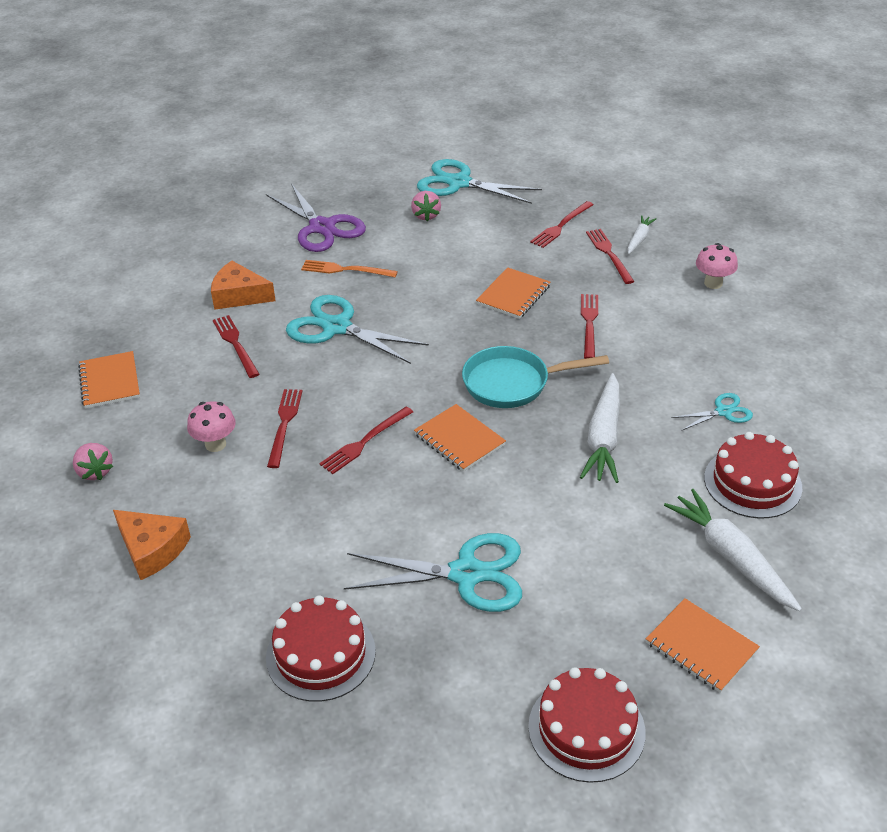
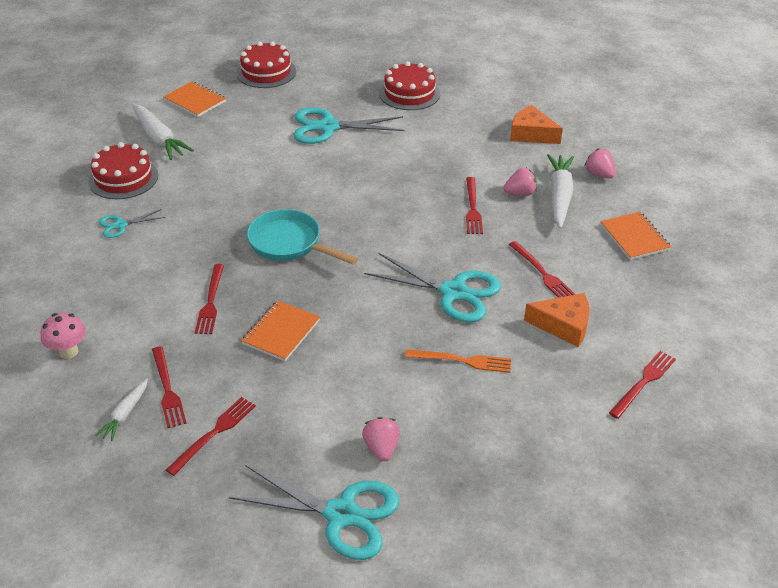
camera: 175 degrees right, 0 degrees up
pink mushroom [187,401,236,452] -> pink strawberry [503,168,537,196]
purple scissors [266,183,366,252] -> none
red fork [319,407,413,474] -> red fork moved to [609,351,676,419]
orange notebook [414,404,506,472] -> none
turquoise pan [462,346,609,408] -> turquoise pan turned 135 degrees counterclockwise [247,209,358,265]
white carrot [580,373,620,483] -> white carrot moved to [547,154,574,229]

